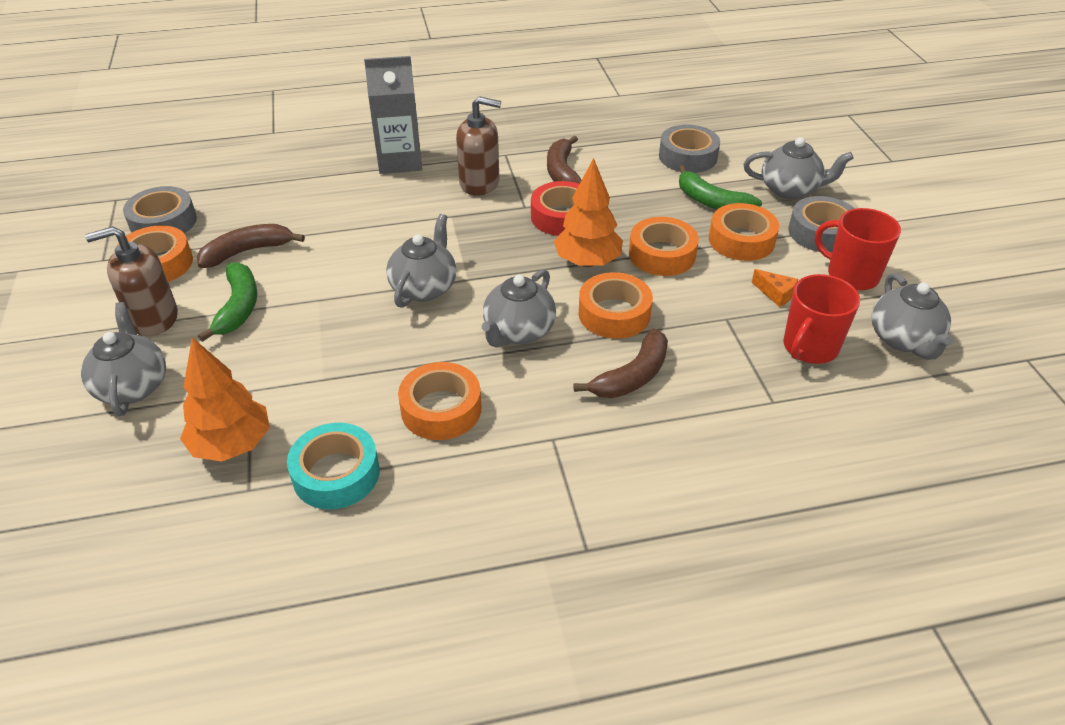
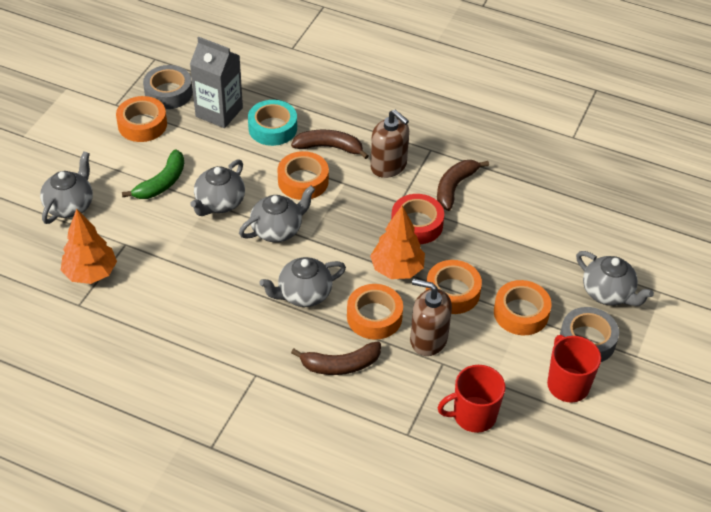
camera: 35 degrees right, 5 degrees up
brown soap dispenser [85,226,178,336] -> brown soap dispenser moved to [410,279,452,356]
brown banana [197,224,305,268] -> brown banana moved to [291,129,369,159]
turquoise tape [287,423,380,510] -> turquoise tape moved to [248,100,297,146]
grey carton [364,56,422,174] -> grey carton moved to [190,37,243,128]
orange tape [398,362,482,440] -> orange tape moved to [278,151,329,200]
grey tape [659,125,720,173] -> none
green banana [679,165,762,210] -> none
orange cheese [751,269,798,307] -> none
grey teapot [872,273,954,360] -> grey teapot moved to [190,159,245,216]

